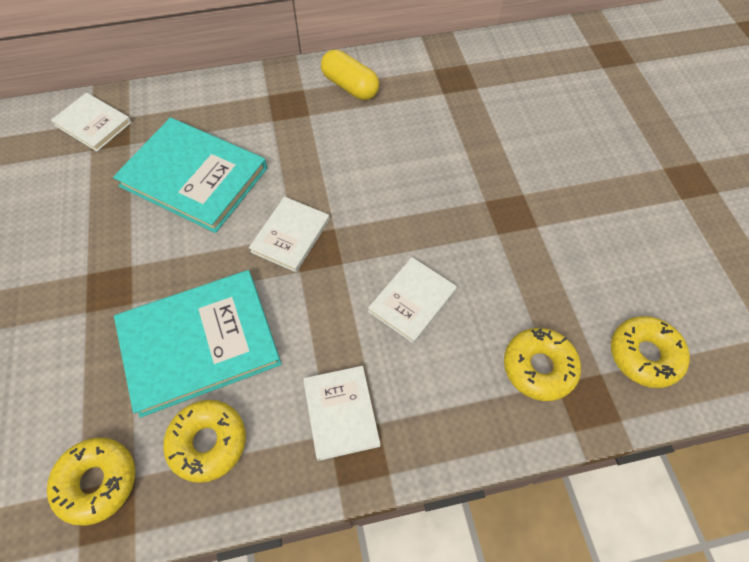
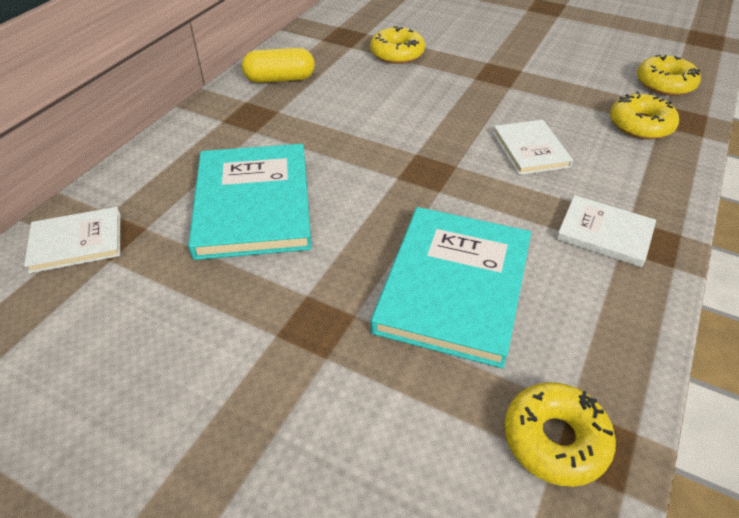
camera: 50 degrees left, 15 degrees down
turquoise book [113,117,267,233] -> turquoise book turned 75 degrees counterclockwise [188,144,312,260]
yellow donut [163,400,246,483] -> yellow donut moved to [370,26,425,64]
white book [249,197,330,272] -> none

